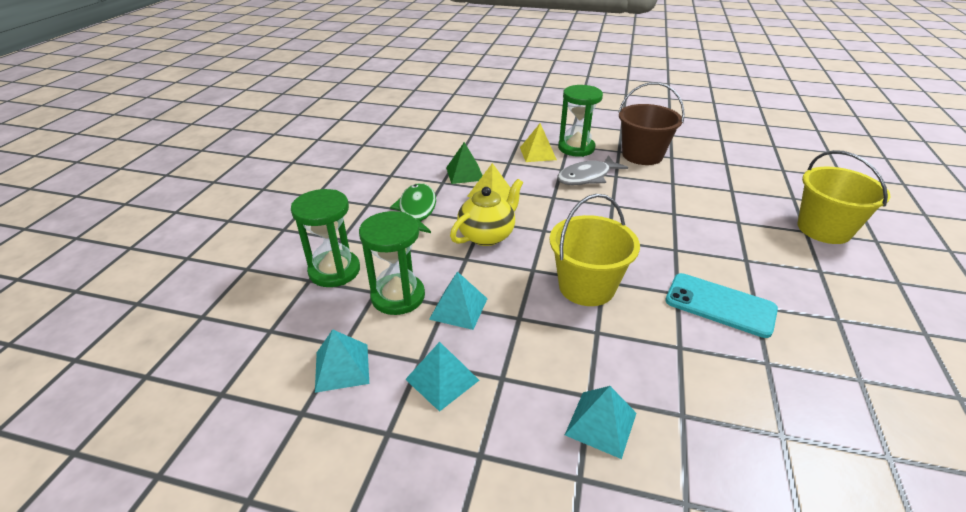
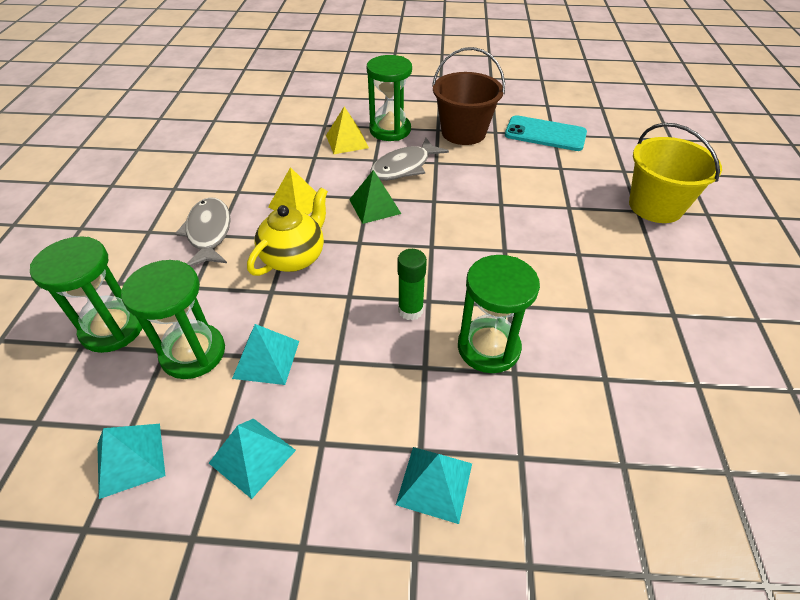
camera: 10 degrees left, 10 degrees up
green fish [390,183,436,233] -> grey fish [175,197,231,266]
green pyramid [446,142,483,184] -> green pyramid moved to [349,170,401,224]
yellow bucket [550,194,640,306] -> green glue stick [397,249,427,320]
turquoise phone [665,273,778,338] -> turquoise phone moved to [505,115,587,151]
none -> green hourglass [458,255,540,373]

